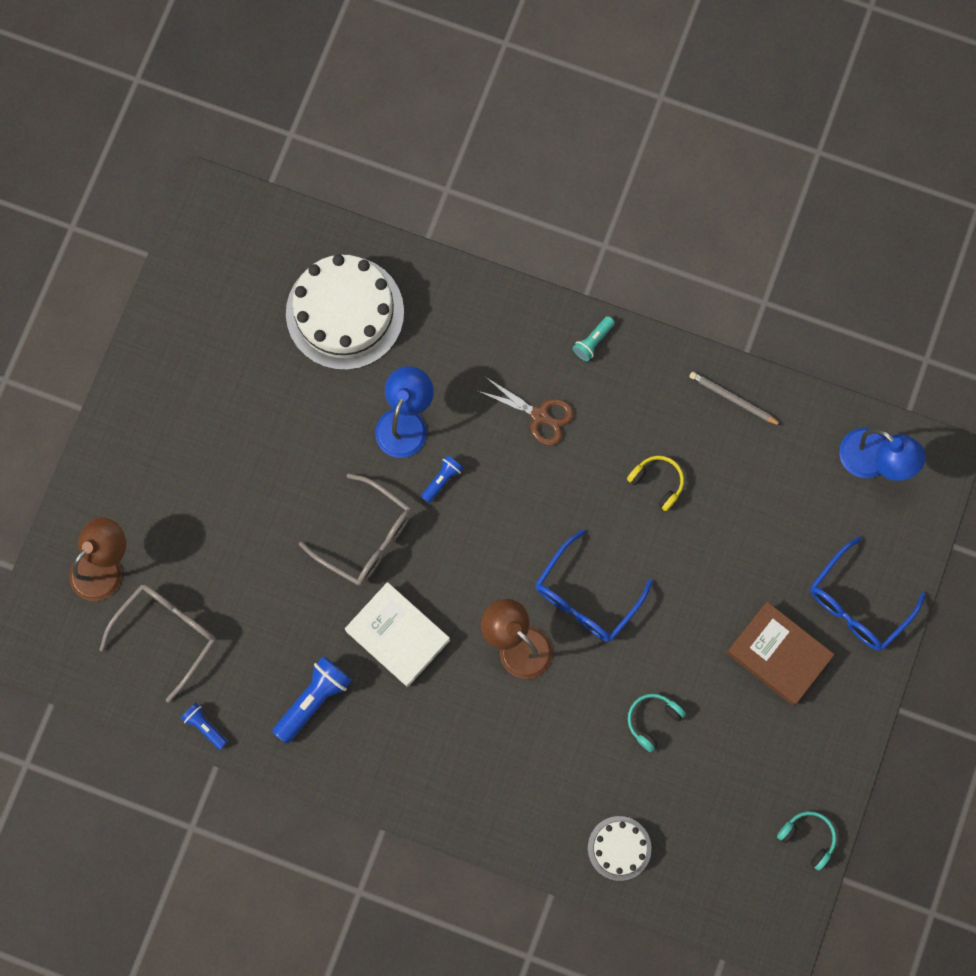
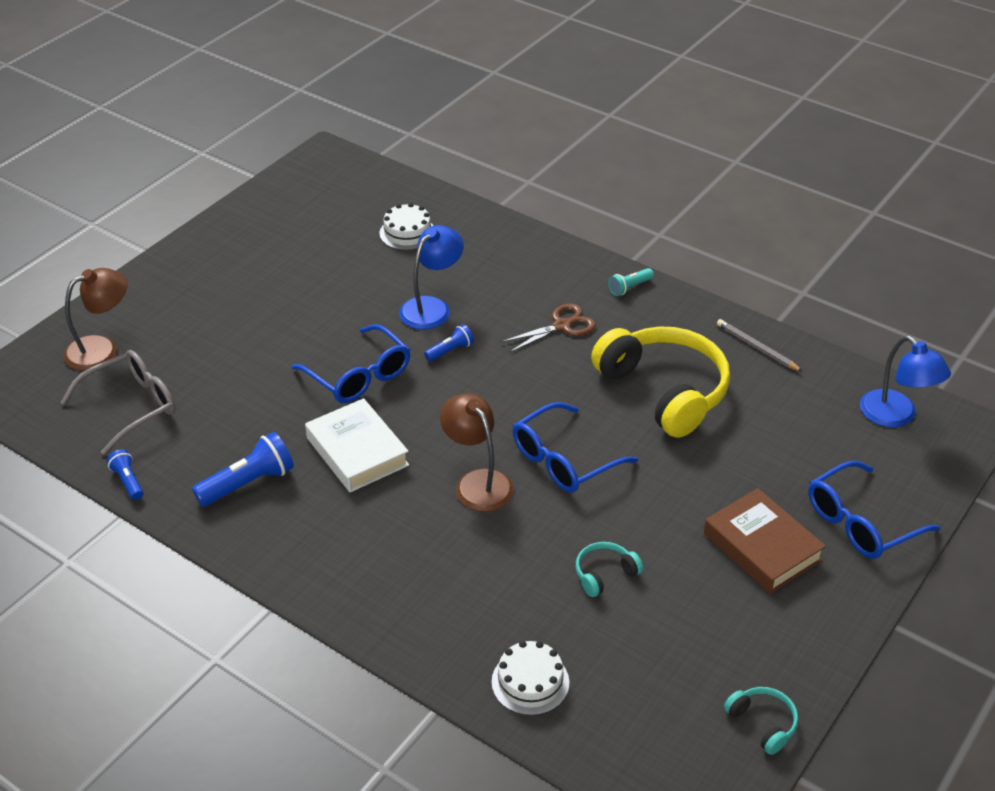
camera: 15 degrees right, 35 degrees down
white cake [286,254,404,370] -> white cake [379,203,434,250], size x0.51
grey glasses [299,474,412,586] -> blue glasses [292,324,410,403]
brown scissors [478,377,574,446] -> brown scissors turned 75 degrees counterclockwise [500,303,596,353]
yellow headphones [627,456,684,511] -> yellow headphones [591,326,730,438], size x2.36

